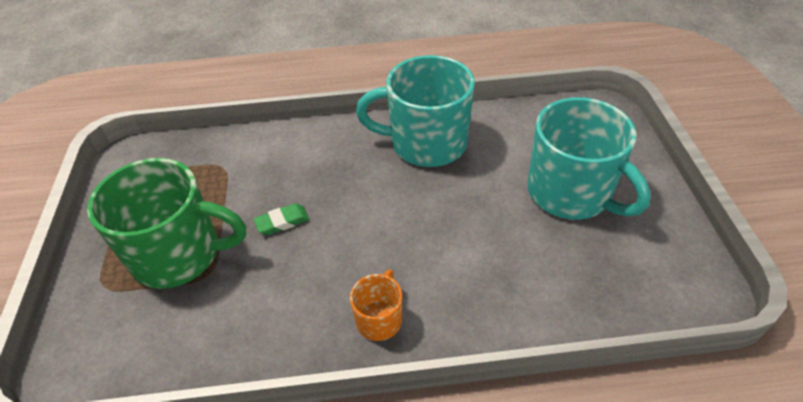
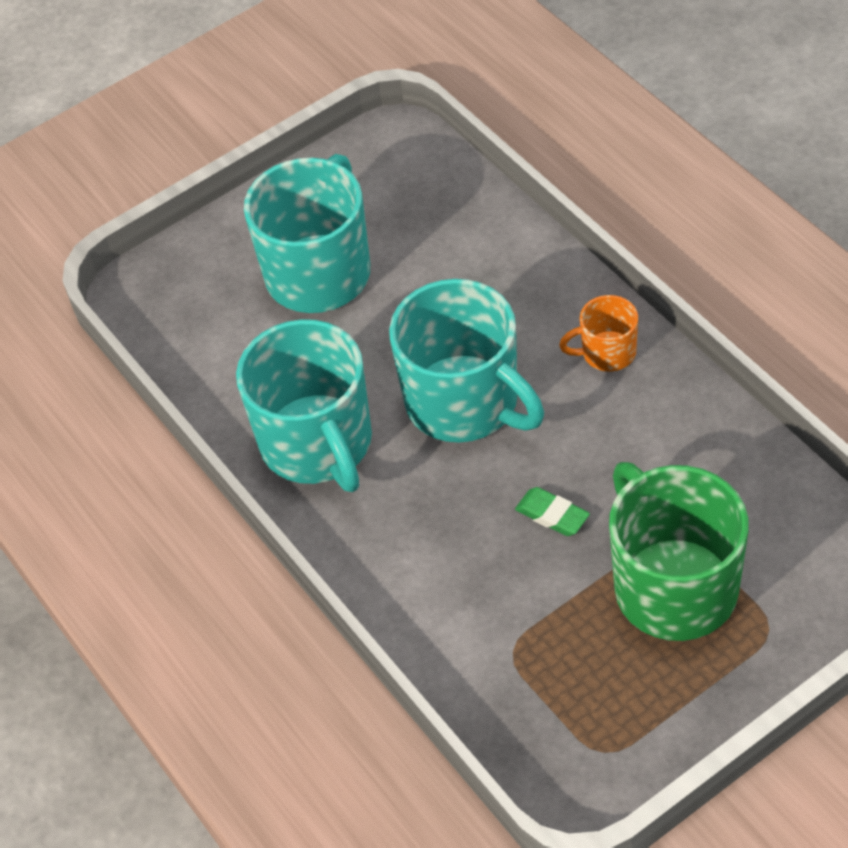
camera: 115 degrees left, 5 degrees up
none -> turquoise mug [389,279,544,442]

